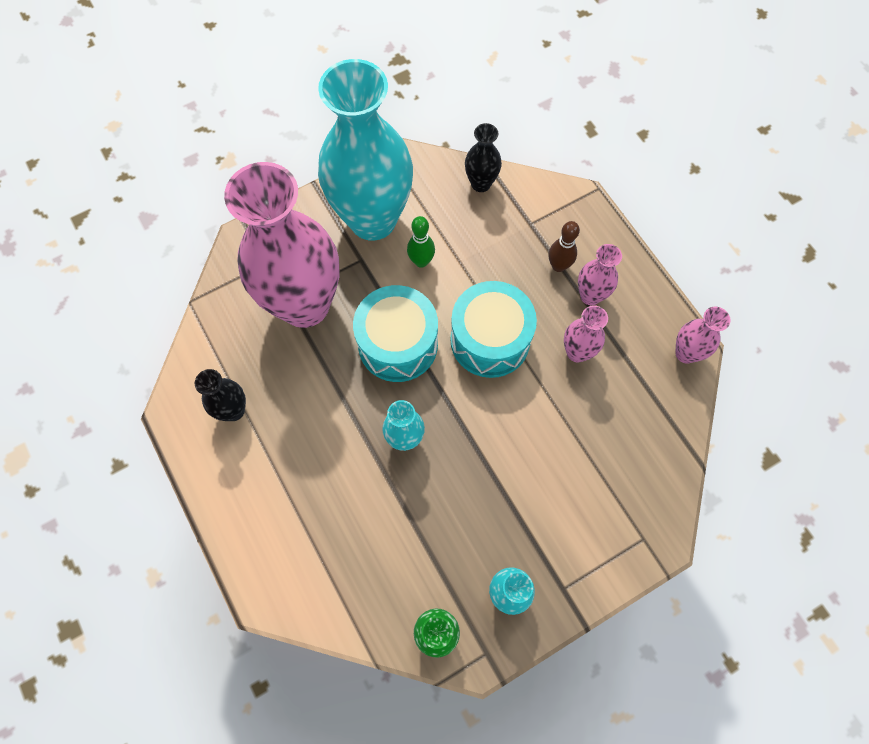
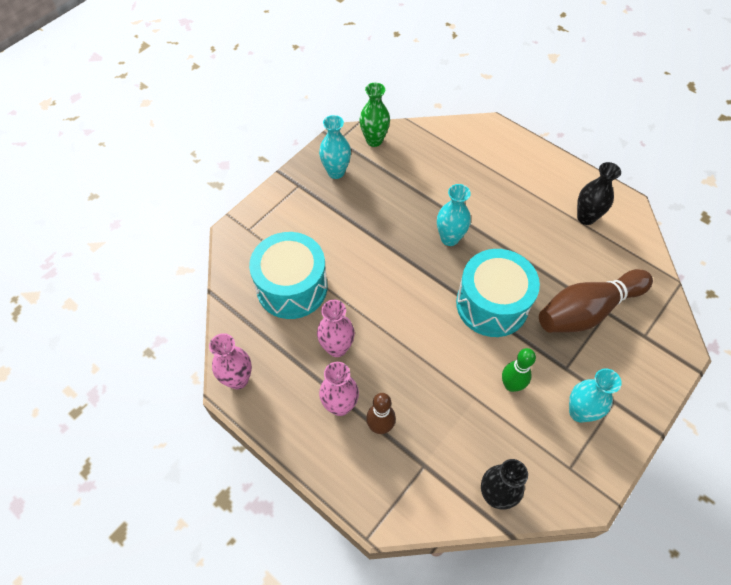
camera: 160 degrees right, 10 degrees down
pink vase [224,162,339,328] -> brown bowling pin [539,269,653,333]
turquoise vase [318,59,413,241] -> turquoise vase [569,368,622,423], size x0.42
turquoise drum [450,281,537,378] -> turquoise drum moved to [249,232,327,319]

